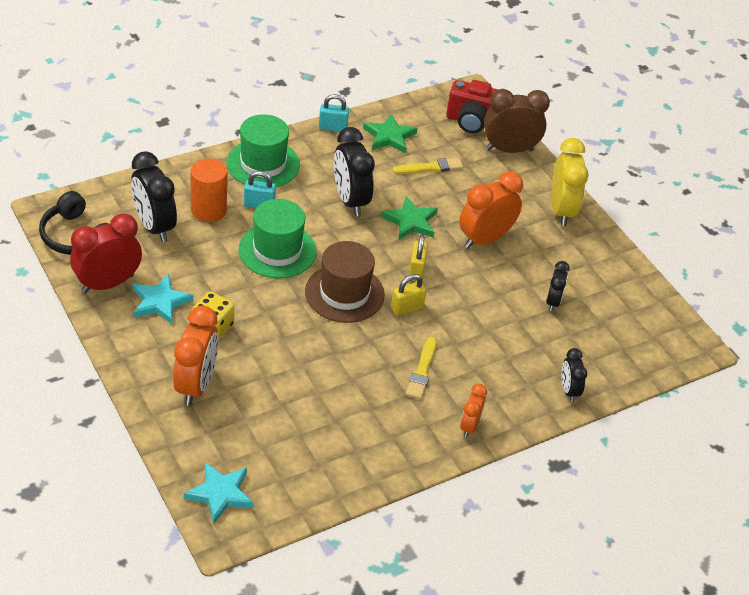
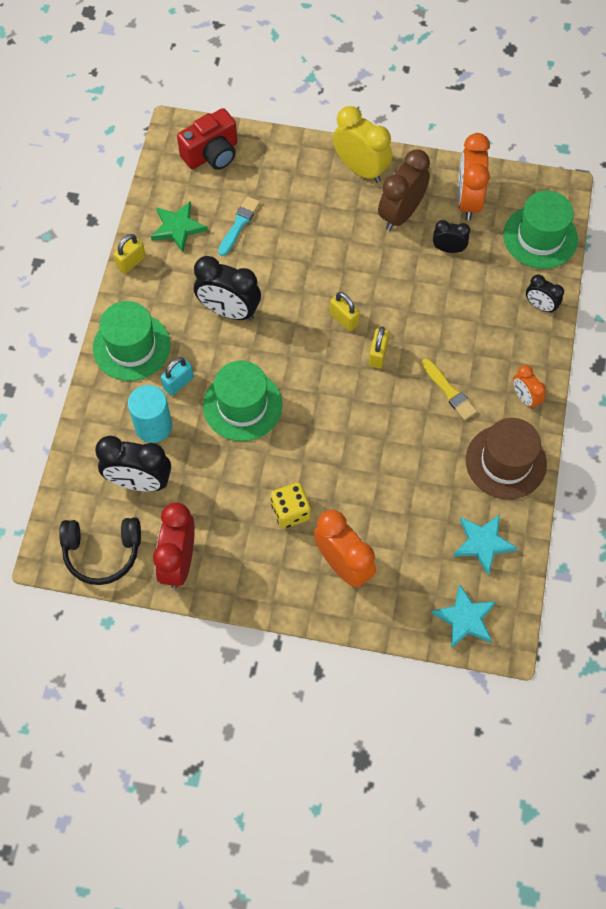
camera: 45 degrees left, 20 degrees up
turquoise star [133,274,193,324] -> turquoise star moved to [453,514,517,575]
orange cylinder [191,159,228,222] -> turquoise cylinder [128,385,172,443]
brown hat [305,241,385,323] -> brown hat moved to [466,418,547,499]
turquoise padlock [319,94,349,132] -> yellow padlock [114,234,146,274]
green star [381,196,438,240] -> none
yellow brush [393,158,463,174] -> turquoise brush [218,196,260,256]
orange clock [459,172,523,249] -> orange clock moved to [457,133,490,220]
brown clock [484,89,550,153] -> brown clock moved to [378,149,430,231]
black clock [546,261,570,311] -> black clock turned 45 degrees counterclockwise [433,220,470,253]
none -> green hat [503,191,578,269]

